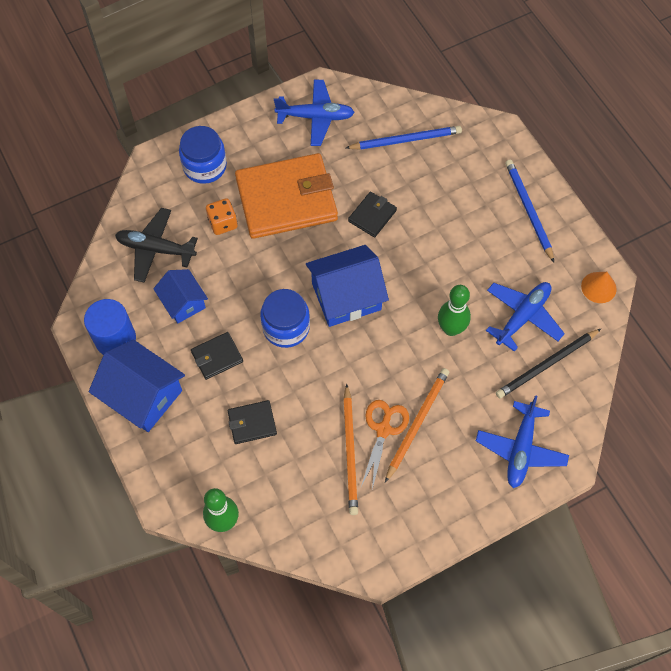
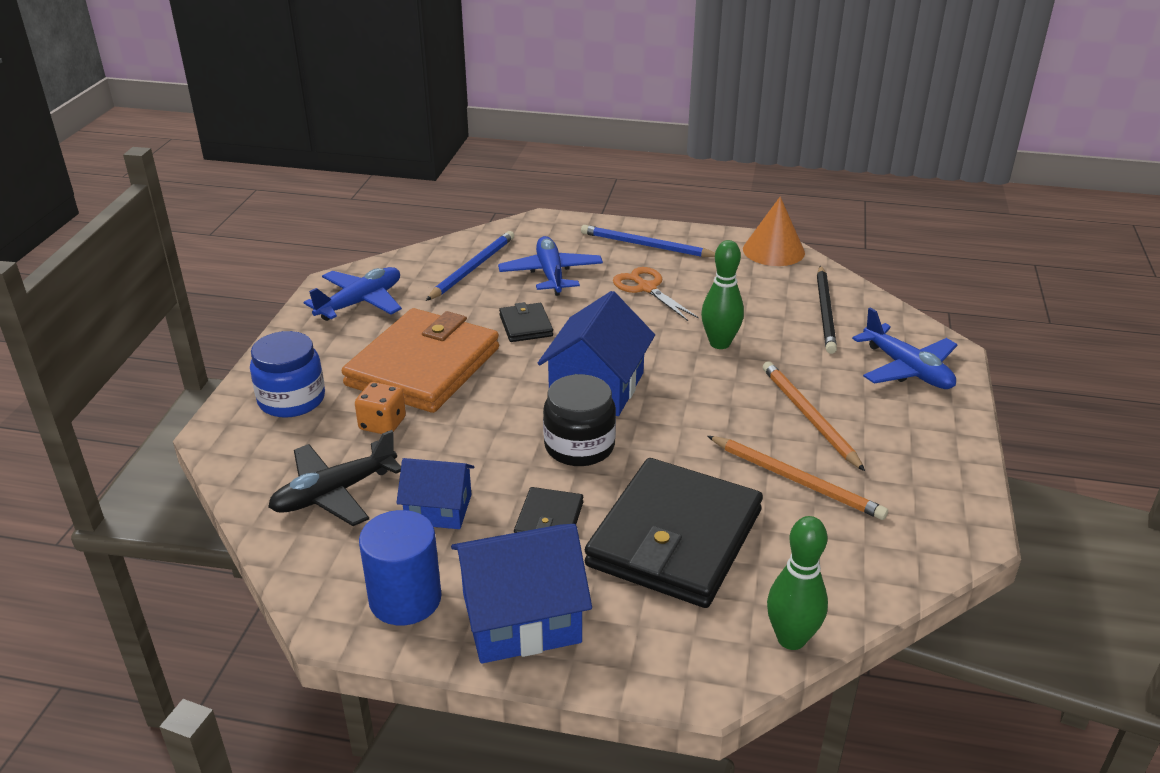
camera: 50 degrees left, 30 degrees down
black wallet [227,400,277,444] -> black wallet [585,458,763,608], size x2.27
blue jar [260,289,310,348] -> black jar [543,374,616,466]
orange scissors [361,400,409,489] -> orange scissors moved to [613,267,699,321]
blue plane [486,282,565,352] -> blue plane moved to [498,236,603,296]
orange cone [581,272,617,303] -> orange cone [743,197,805,266], size x1.51

